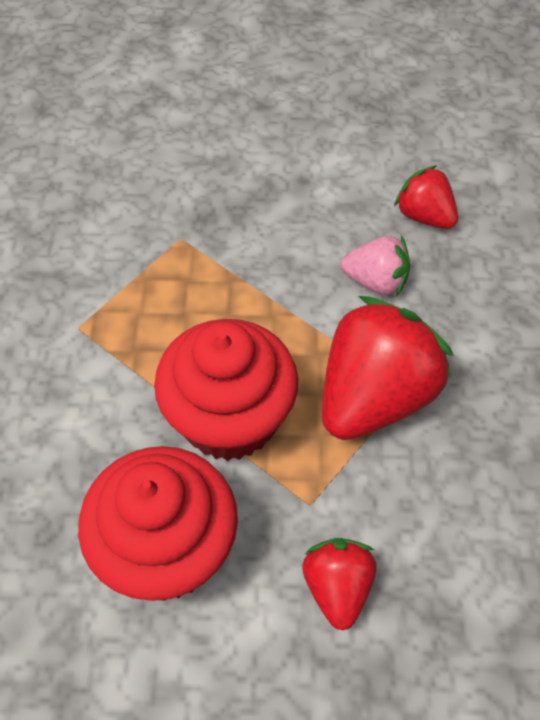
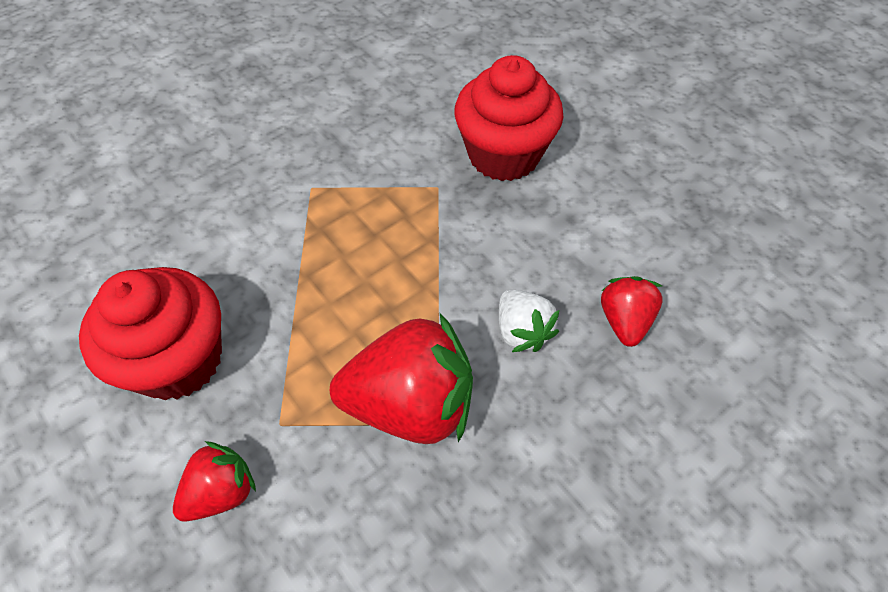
camera: 50 degrees right, 0 degrees up
red cupcake [154,319,298,461] -> red cupcake moved to [454,55,564,181]
pink strawberry [341,235,410,296] -> white strawberry [499,290,559,352]

